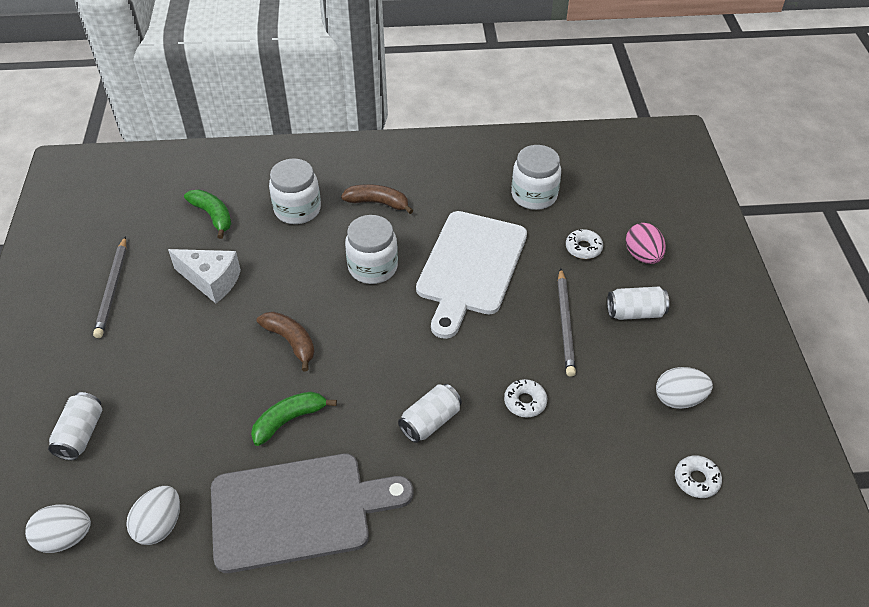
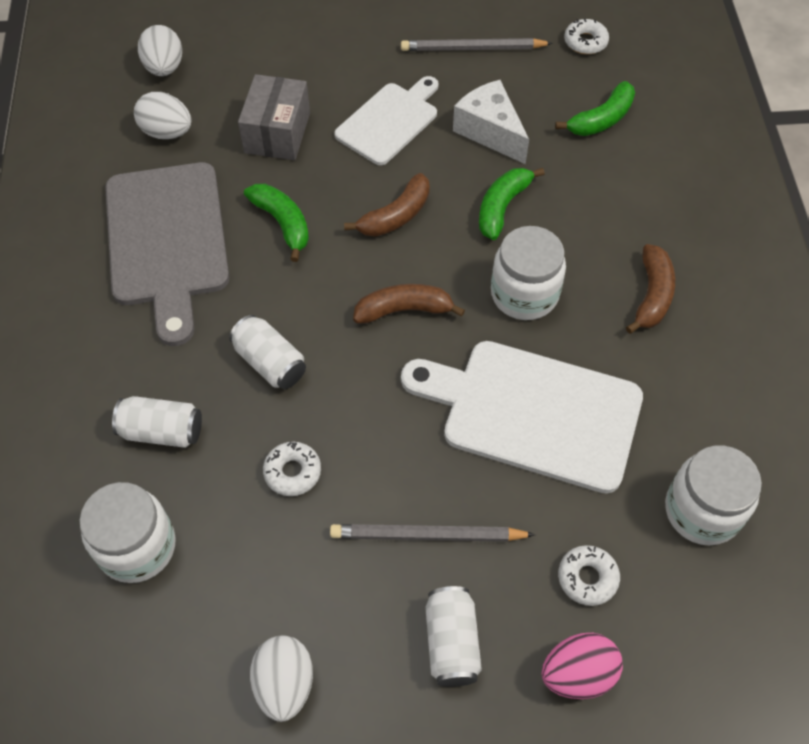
camera: 90 degrees right, 10 degrees up
white can [48,392,102,460] -> white can moved to [112,396,202,448]
white cheese [168,249,241,303] -> white cheese turned 120 degrees clockwise [453,80,529,164]
white jar [269,159,321,224] -> white jar moved to [79,482,176,583]
white donut [675,455,722,498] -> white donut moved to [564,19,609,54]
none -> grey box [238,74,310,160]
none -> white cutting board [334,76,439,165]
none -> brown banana [353,284,465,324]
none -> green banana [479,168,545,240]

